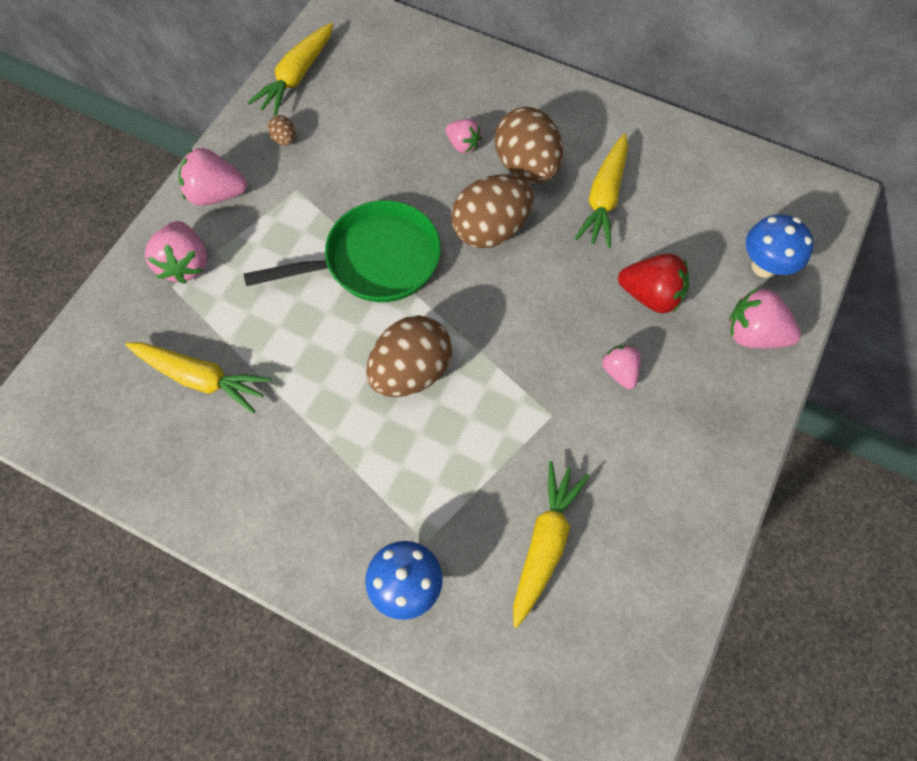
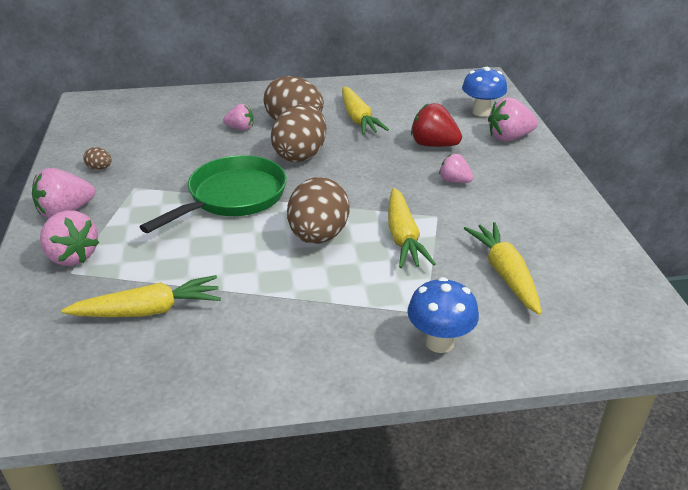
camera: 35 degrees left, 30 degrees down
yellow carrot [248,23,333,116] -> yellow carrot moved to [388,188,436,268]
red strawberry [618,253,689,314] -> red strawberry turned 135 degrees counterclockwise [411,103,462,147]

